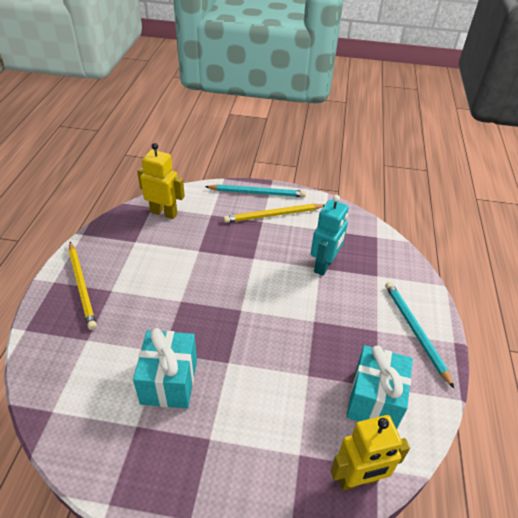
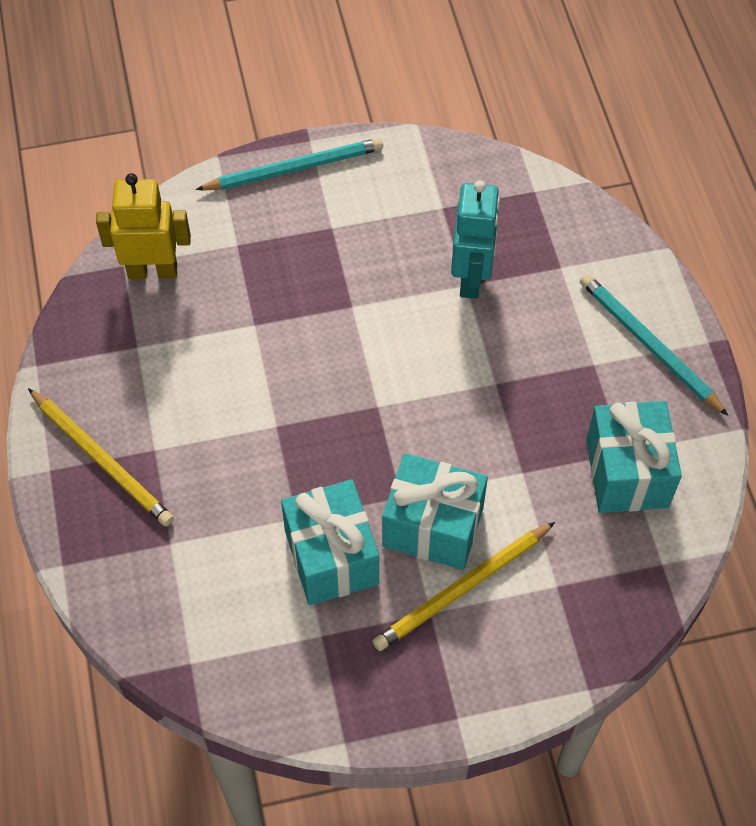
camera: 20 degrees left, 15 degrees up
yellow pencil [224,204,325,223] -> yellow pencil moved to [373,522,555,651]
yellow robot [330,415,410,491] -> none
none -> turquoise gift [382,453,488,570]

